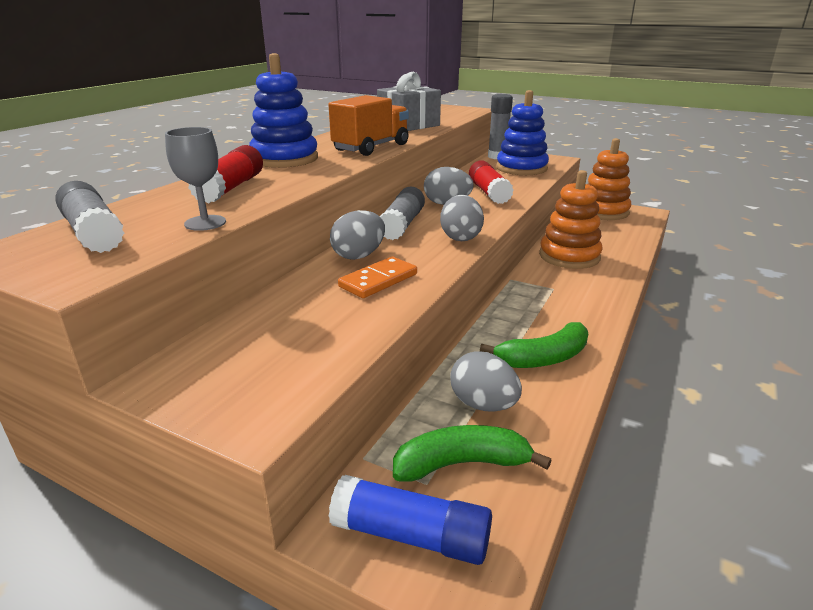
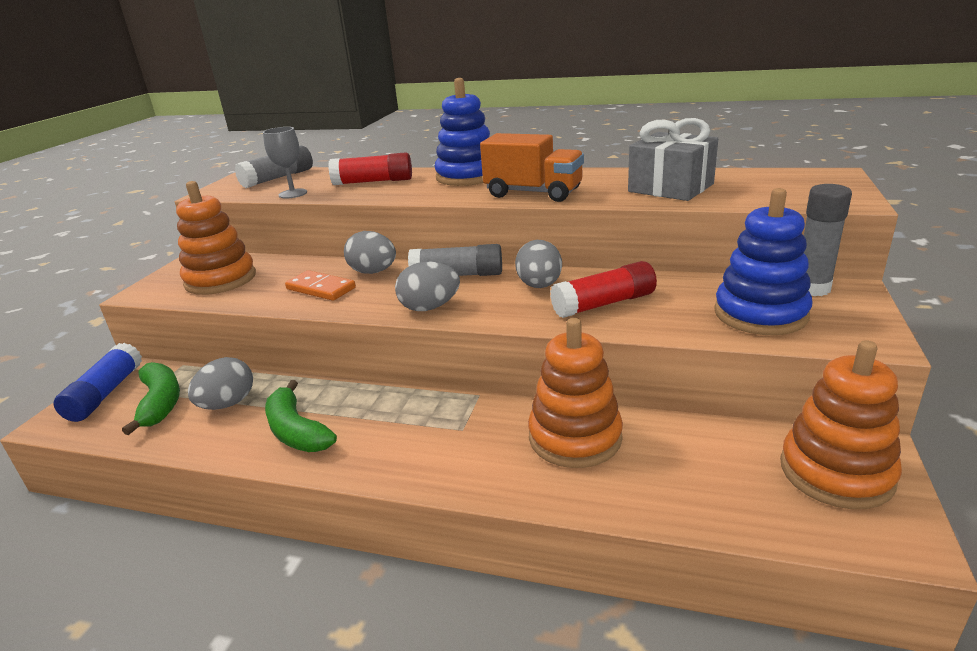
camera: 80 degrees right, 0 degrees up
none -> orange stacking toy [176,181,256,295]

